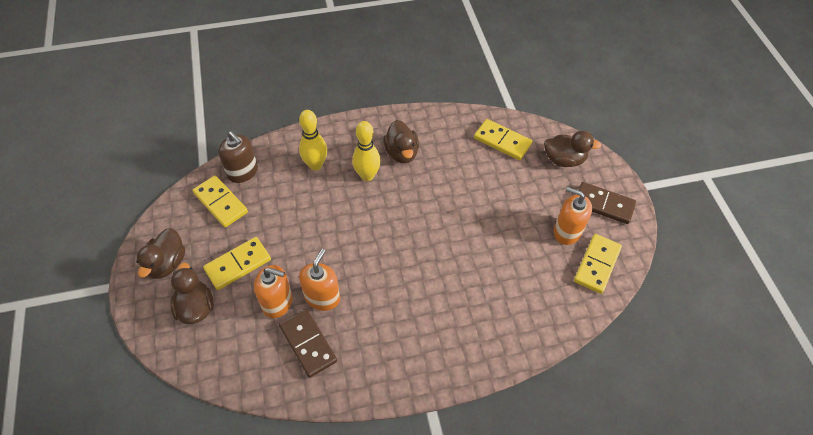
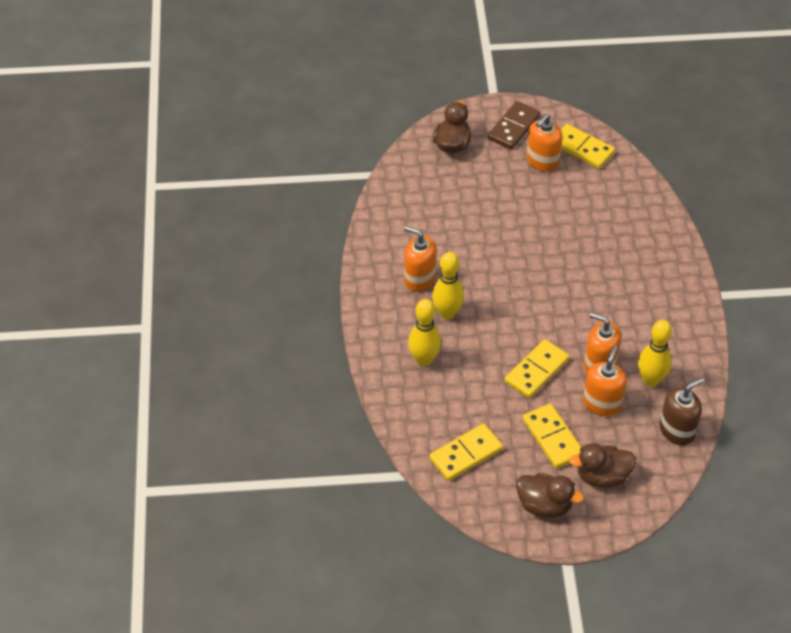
camera: 80 degrees left, 5 degrees down
brown soap dispenser [218,131,258,183] -> brown soap dispenser moved to [659,377,704,445]
brown domino [279,309,337,378] -> yellow bowling pin [638,320,672,387]
brown duck [383,120,419,163] -> orange soap dispenser [404,226,437,292]
yellow domino [474,119,532,160] -> yellow domino moved to [505,339,569,398]

